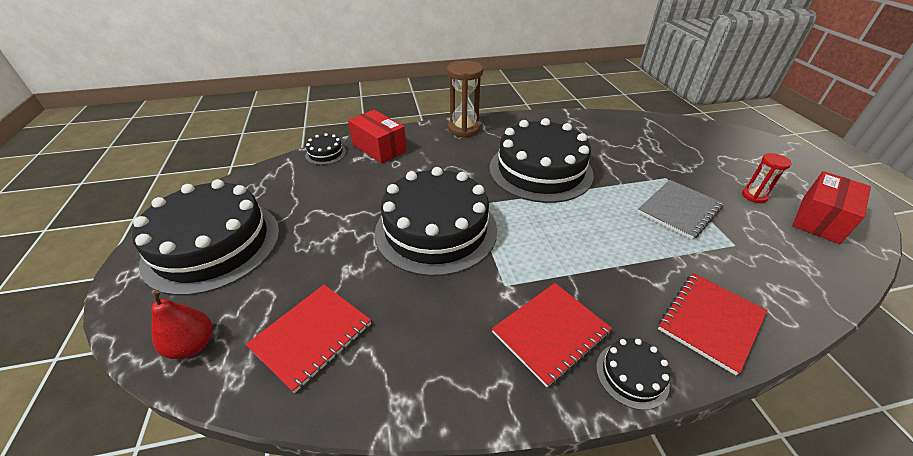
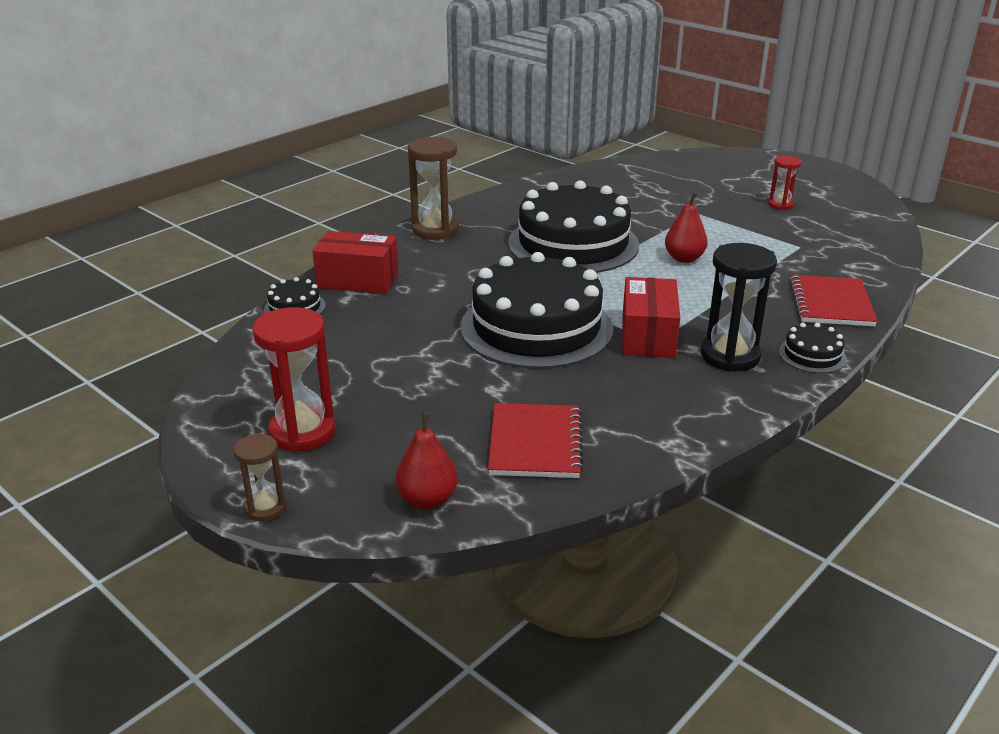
camera: 35 degrees left, 10 degrees down
black cake [132,179,280,296] -> red hourglass [252,307,336,452]
red notebook [492,283,612,387] -> black hourglass [701,243,777,372]
grey notebook [638,180,724,240] -> none
red box [792,171,871,244] -> red box moved to [622,277,680,358]
none -> brown hourglass [234,434,286,522]
none -> red pear [665,192,708,263]

